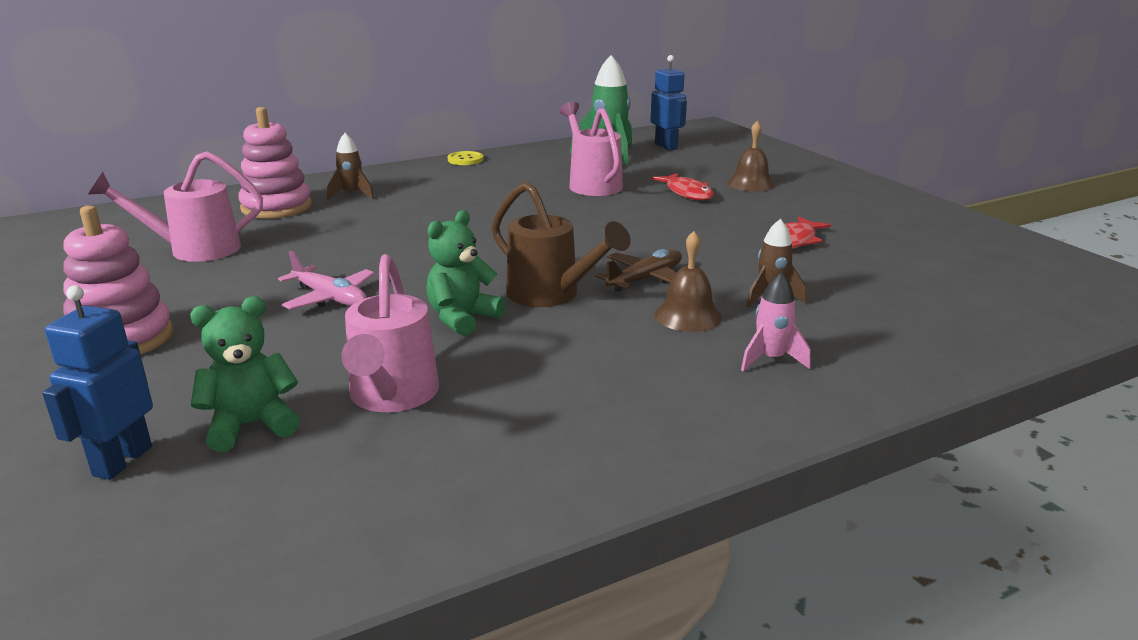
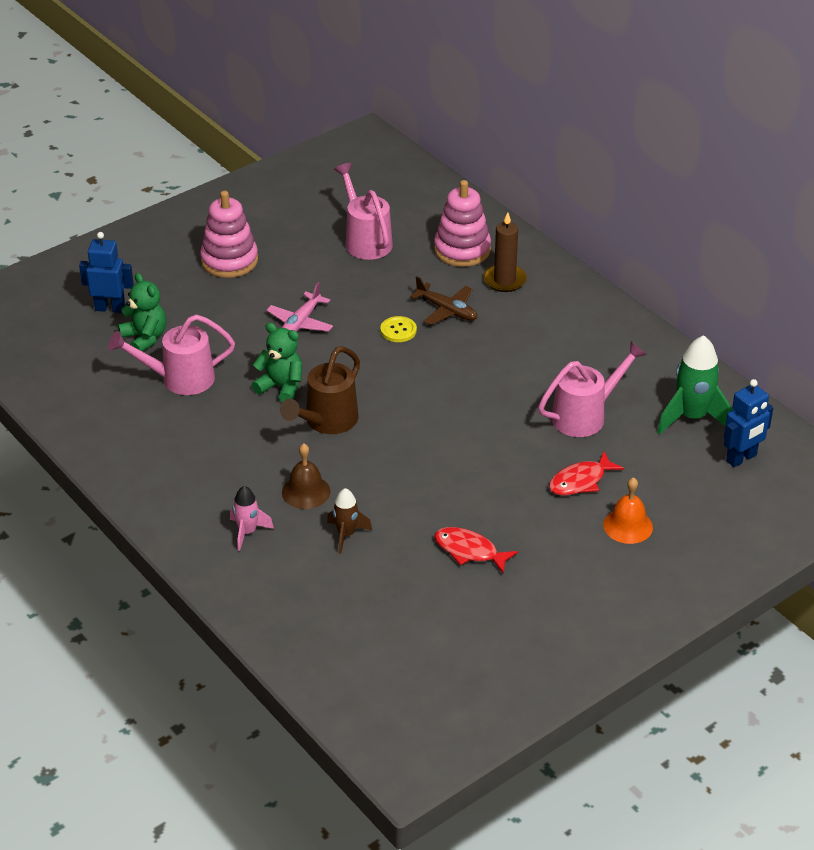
camera: 80 degrees right, 15 degrees up
brown rocket [327,133,374,200] -> brown candle [483,212,527,292]
yellow button [448,151,484,165] -> yellow button moved to [380,316,417,342]
brown plane [596,249,682,292] -> brown plane moved to [410,276,477,325]
brown bell [727,121,775,191] -> orange bell [603,477,653,544]

